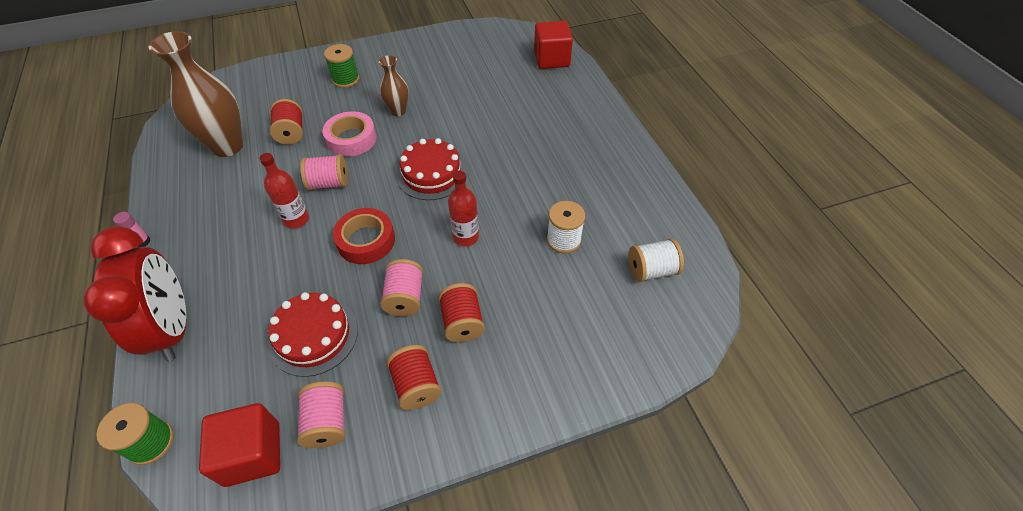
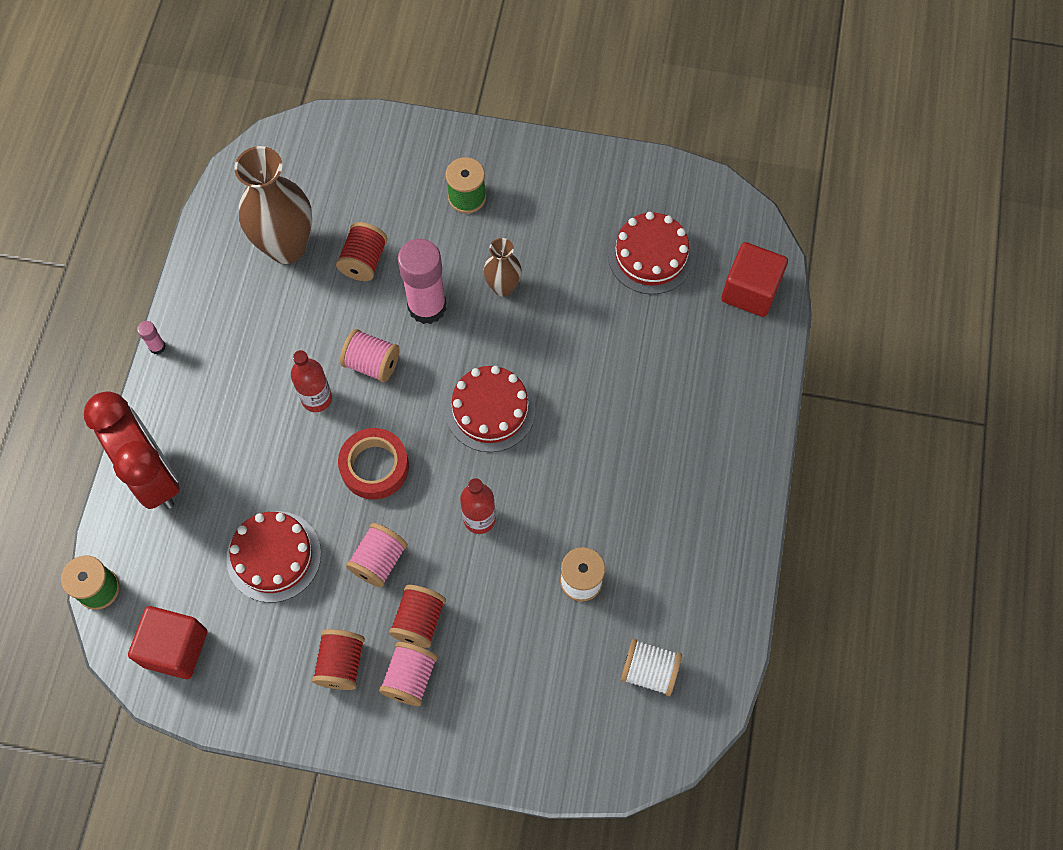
camera: 30 degrees right, 15 degrees up
red clock [83,226,186,362] -> red clock turned 45 degrees counterclockwise [84,391,180,509]
pink spool [297,382,345,448] -> pink spool moved to [379,642,438,706]
pink tape [323,111,377,157] -> pink glue stick [398,239,446,324]
none -> red cake [608,212,694,294]

